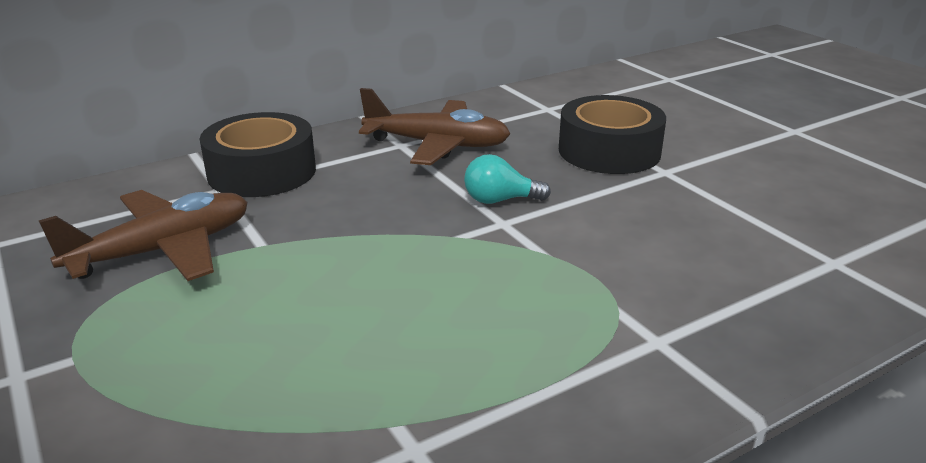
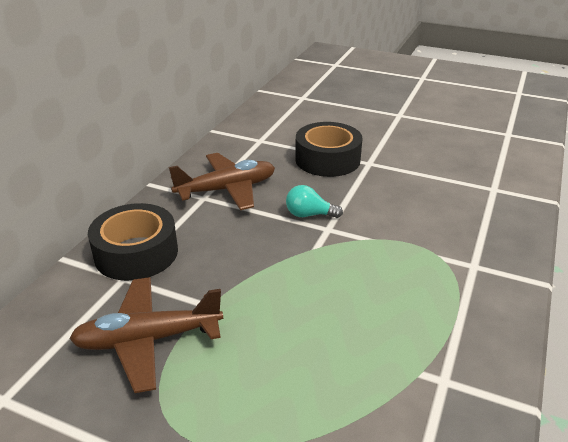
camera: 35 degrees left, 5 degrees up
brown plane [39,190,248,281] -> brown plane turned 120 degrees counterclockwise [69,277,223,393]
turquoise light bulb [464,154,551,204] -> turquoise light bulb turned 45 degrees clockwise [286,185,343,218]

